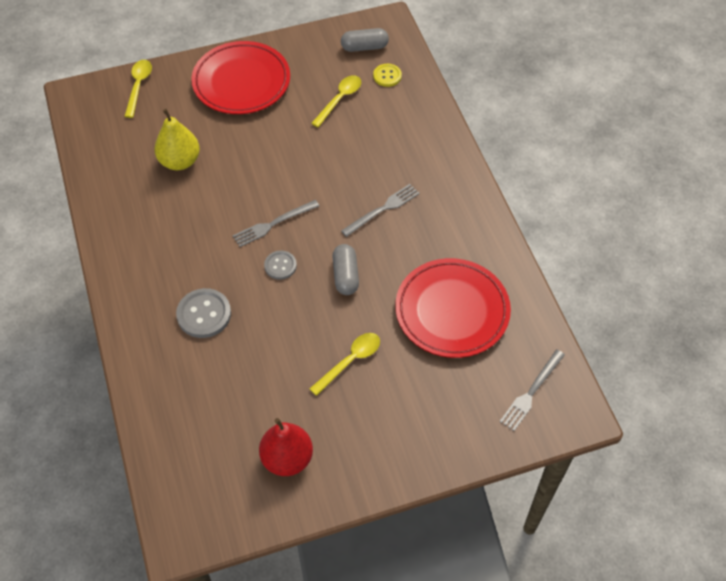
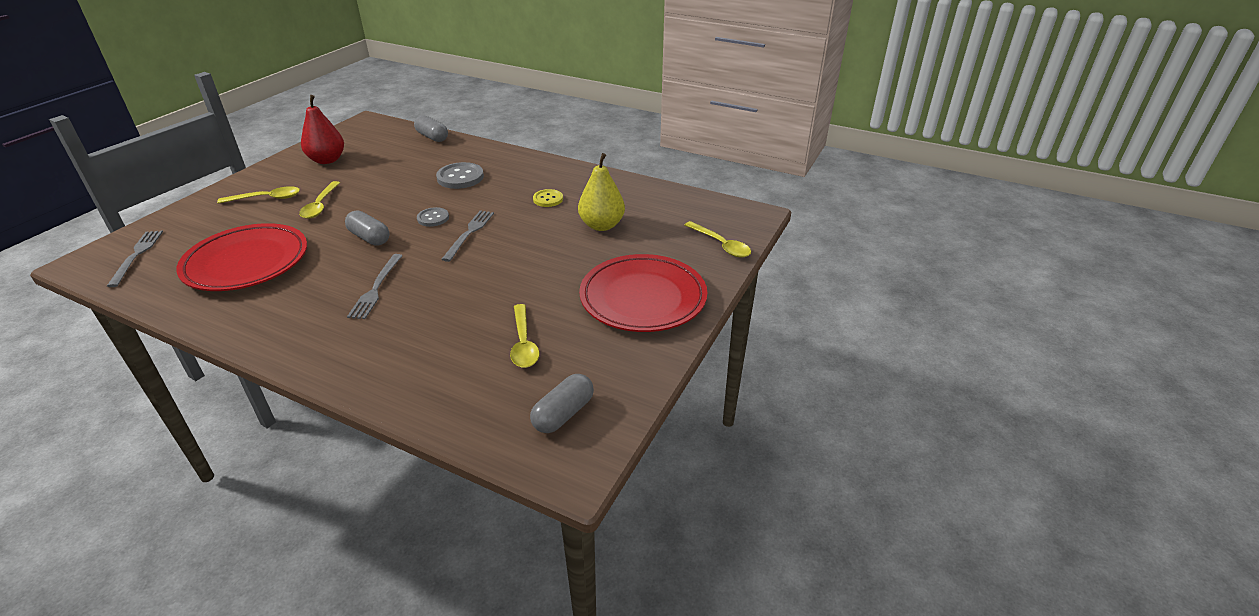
camera: 135 degrees right, 20 degrees down
yellow button [373,64,402,87] -> yellow button moved to [533,189,563,207]
none -> yellow spoon [217,186,300,204]
none -> grey capsule [414,115,448,142]

